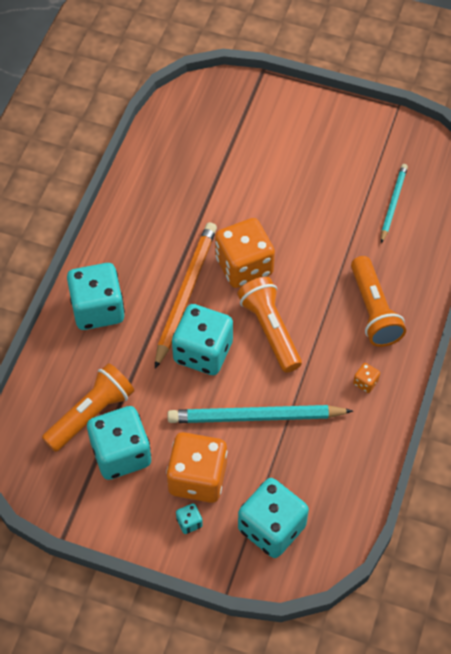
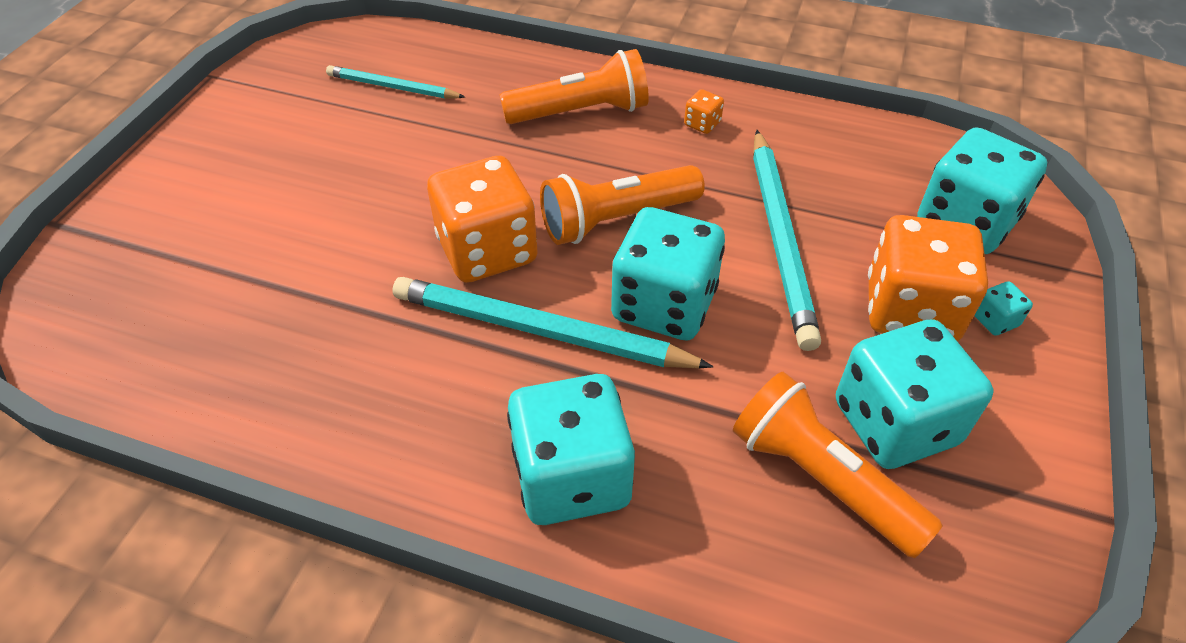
camera: 90 degrees left, 10 degrees down
orange pencil [155,222,217,369] -> turquoise pencil [392,277,714,368]

